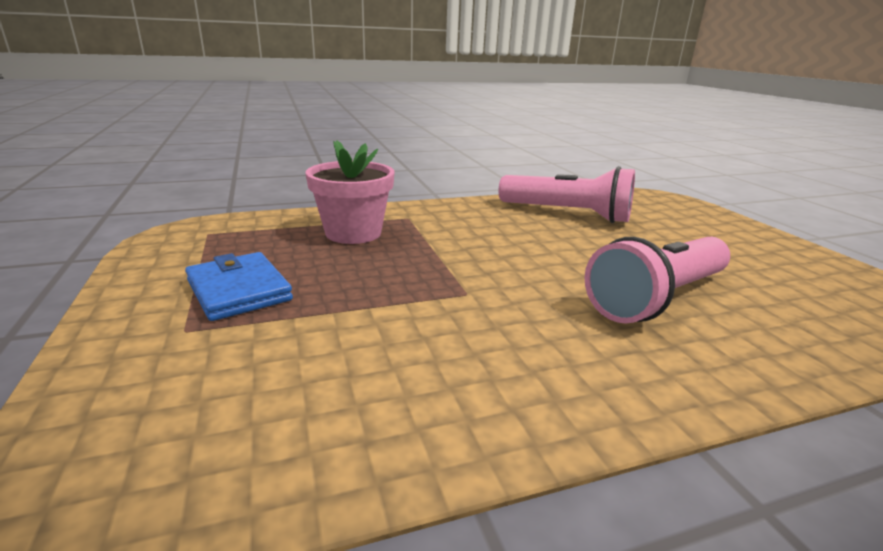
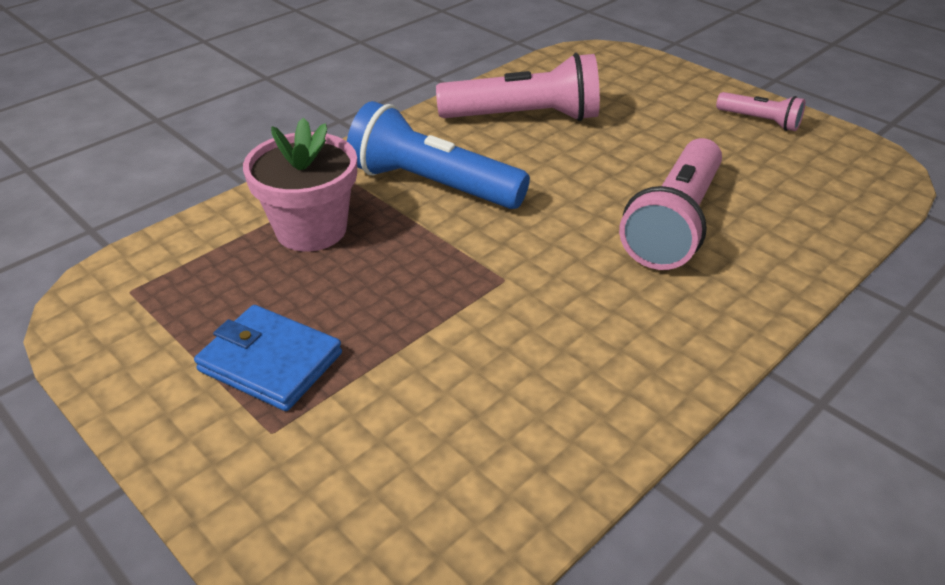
camera: 25 degrees left, 15 degrees up
none -> blue flashlight [347,101,530,209]
none -> pink flashlight [716,92,805,131]

